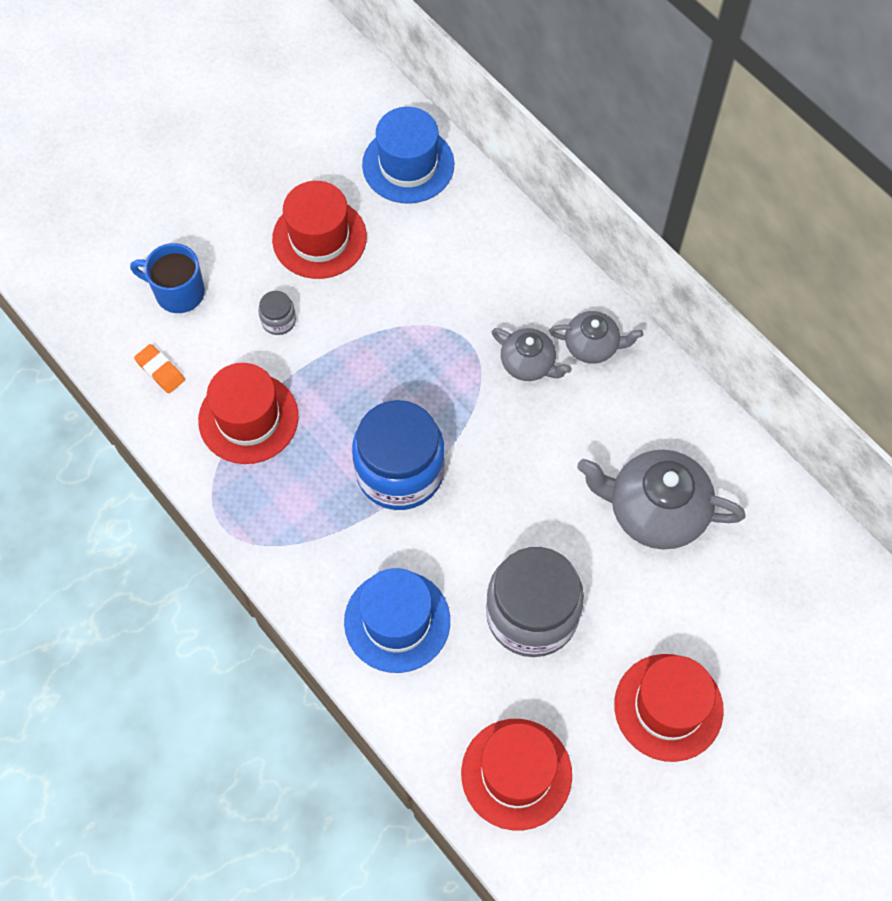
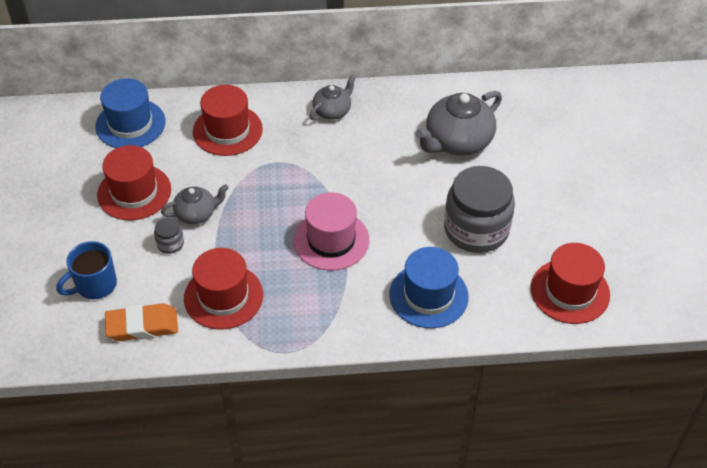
camera: 55 degrees left, 15 degrees down
orange eraser [134,344,185,393] -> orange eraser [105,303,178,341], size x1.64
blue jar [352,400,445,510] -> pink hat [294,192,370,271]
grey teapot [492,328,572,381] -> grey teapot moved to [161,184,229,224]
red hat [614,654,724,762] -> red hat moved to [193,85,263,156]

